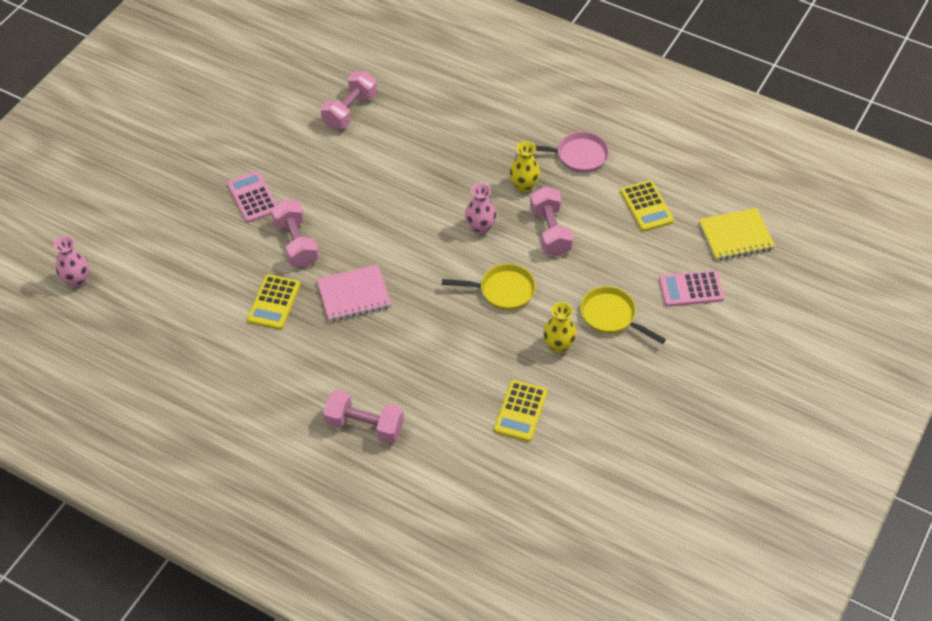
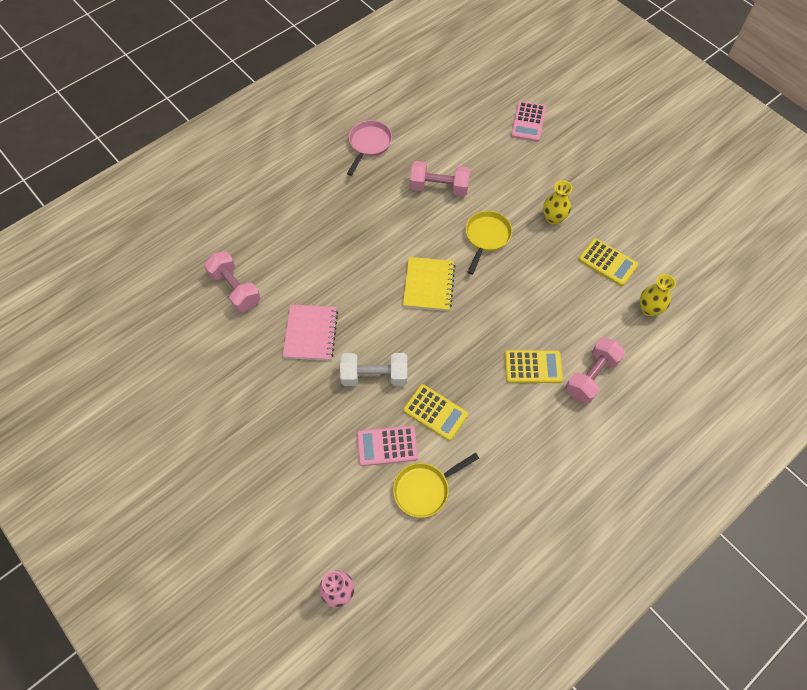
camera: 70 degrees left, 10 degrees up
pink calculator [227,171,277,223] -> pink calculator moved to [357,426,418,466]
pink dumbbell [271,199,319,267] -> white dumbbell [340,353,407,386]
pink notebook [317,265,392,322] -> pink notebook moved to [283,305,338,361]
pink vase [465,183,497,235] -> none
yellow vase [510,141,540,193] -> yellow vase moved to [640,274,676,316]
yellow pan [580,286,666,344] -> yellow pan moved to [393,453,479,518]
yellow calculator [620,180,674,232] -> yellow calculator moved to [505,350,563,383]
yellow notebook [699,208,775,260] -> yellow notebook moved to [403,257,455,311]

